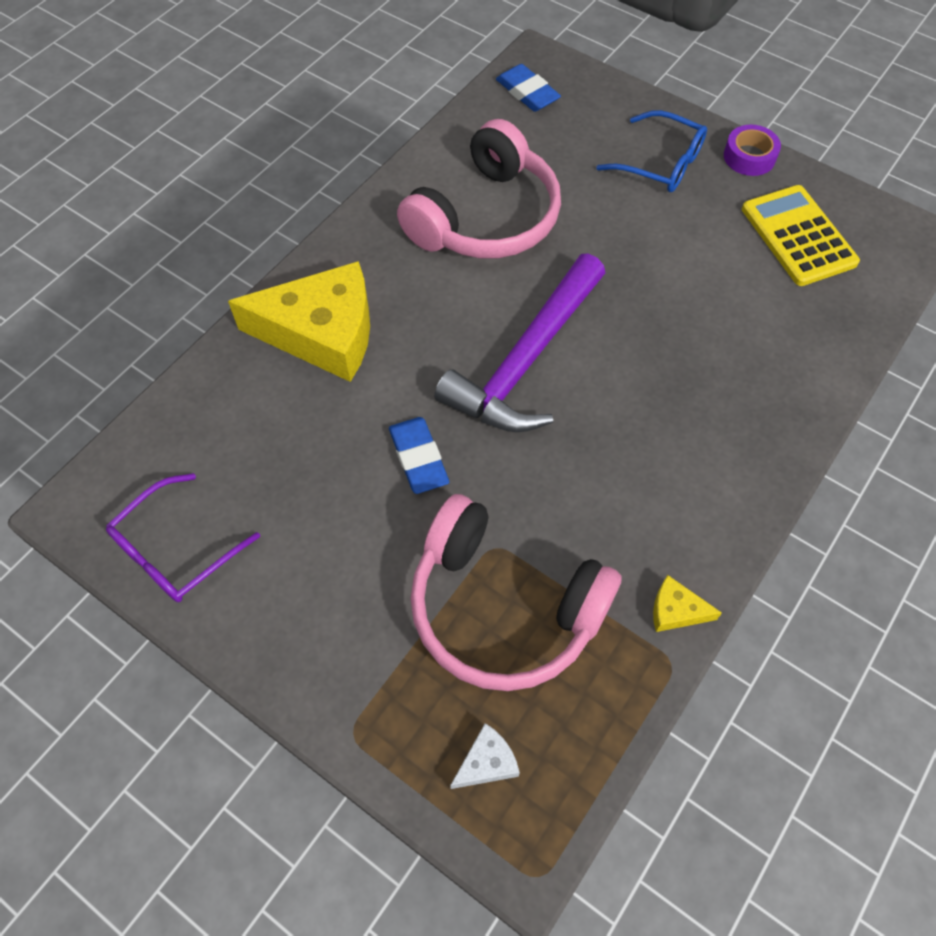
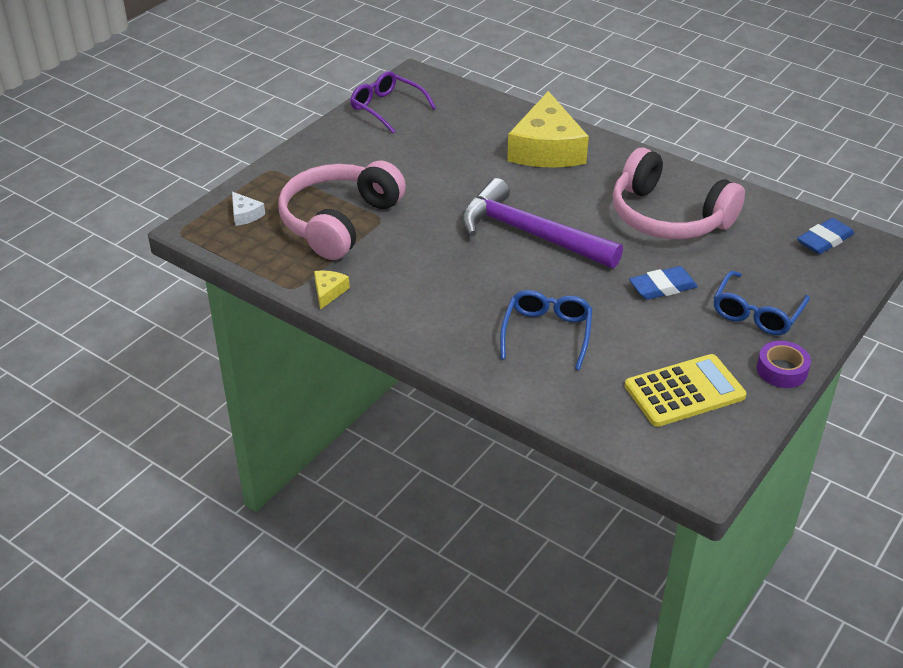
camera: 90 degrees right, 20 degrees down
blue eraser [389,417,449,494] -> blue eraser moved to [629,266,698,300]
none -> blue glasses [500,290,592,370]

